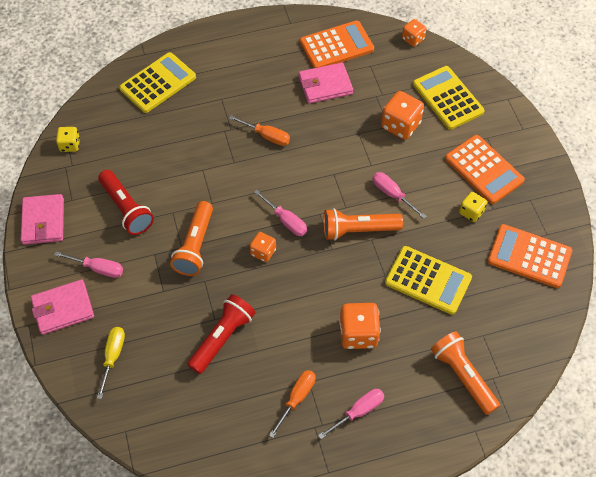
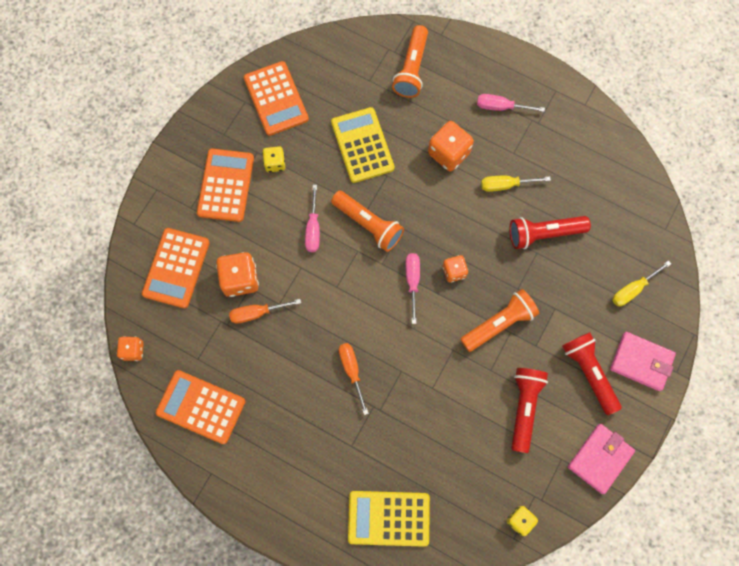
camera: 135 degrees left, 15 degrees up
pink screwdriver [54,251,123,278] -> red flashlight [562,332,622,415]
orange screwdriver [269,370,316,438] -> orange screwdriver moved to [229,299,301,324]
pink wallet [299,63,353,103] -> none
yellow calculator [413,66,485,130] -> orange calculator [142,228,210,308]
none -> yellow screwdriver [481,176,551,192]

